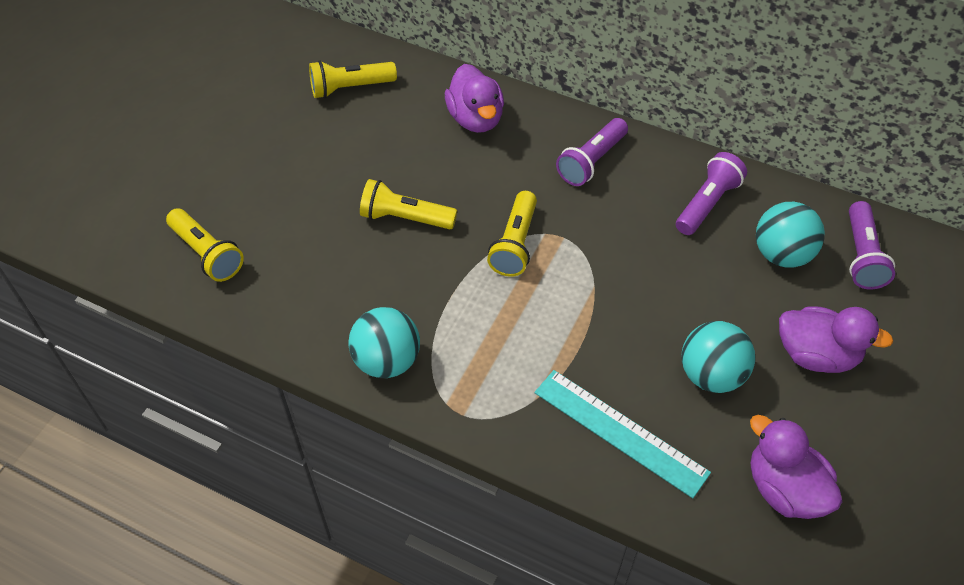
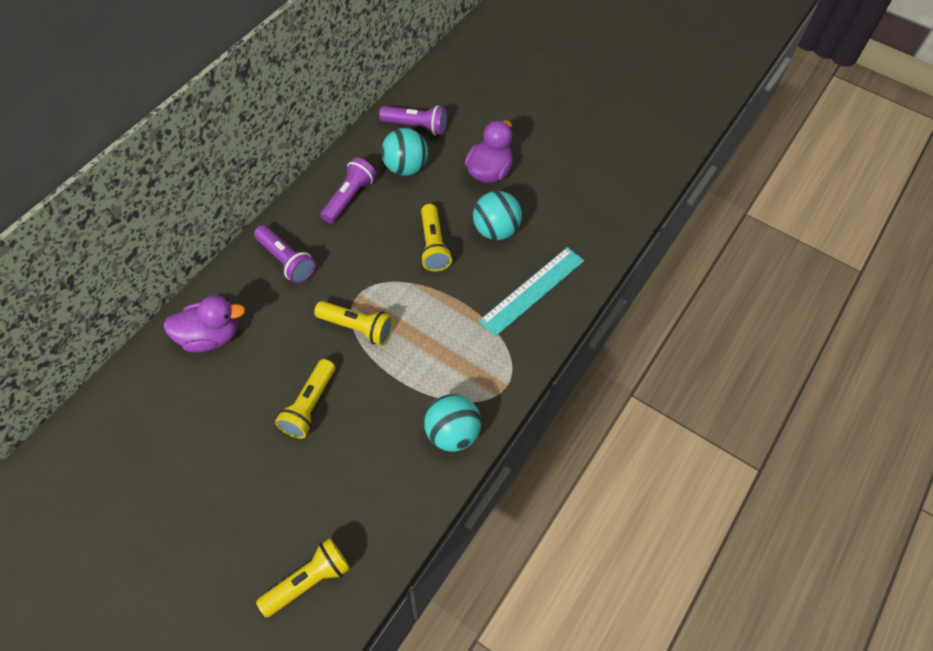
camera: 85 degrees left, 5 degrees up
yellow flashlight [309,60,397,98] -> yellow flashlight moved to [420,204,452,271]
purple flashlight [676,152,747,235] -> purple flashlight turned 75 degrees clockwise [320,157,376,224]
purple duck [750,415,842,519] -> none

